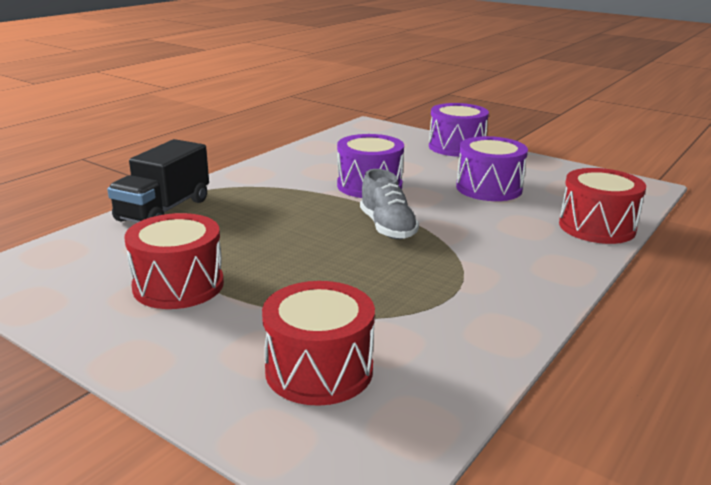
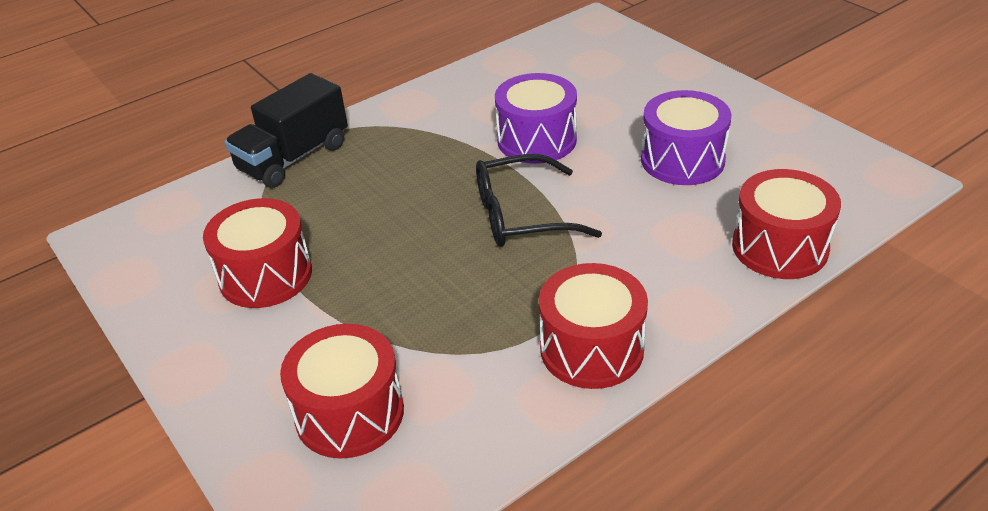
camera: 20 degrees right, 15 degrees up
grey shoe [360,169,419,239] -> black glasses [476,154,602,247]
purple drum [429,103,489,157] -> none
none -> red drum [539,263,648,389]

